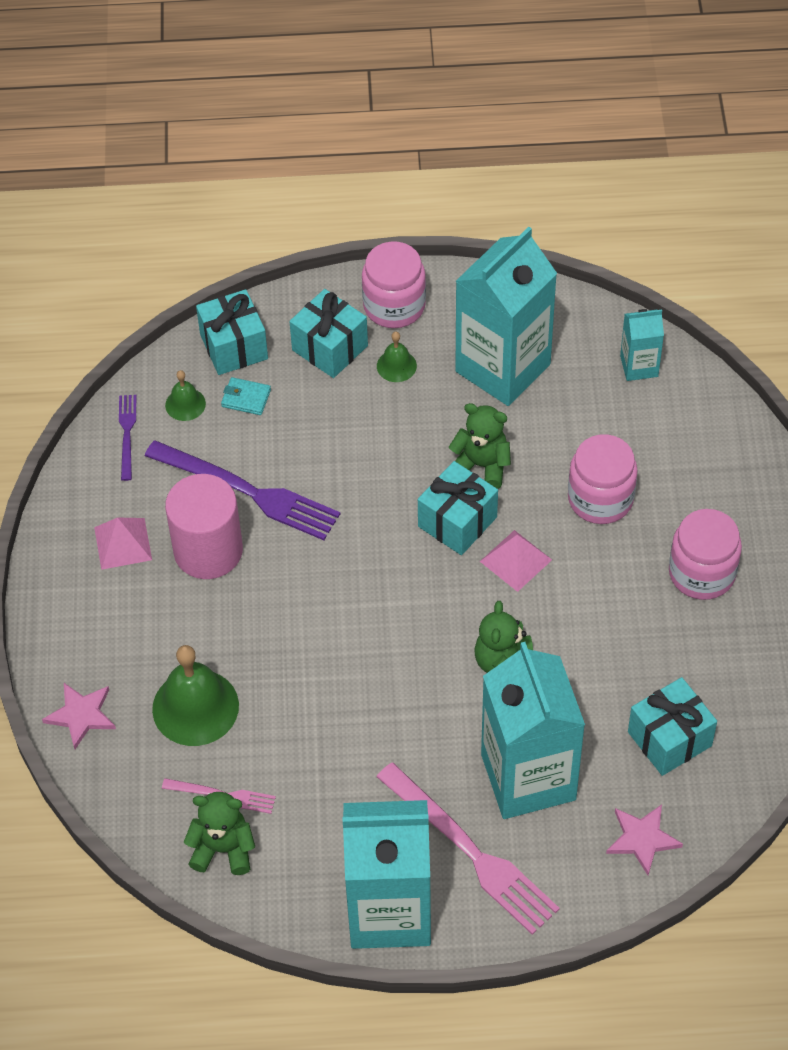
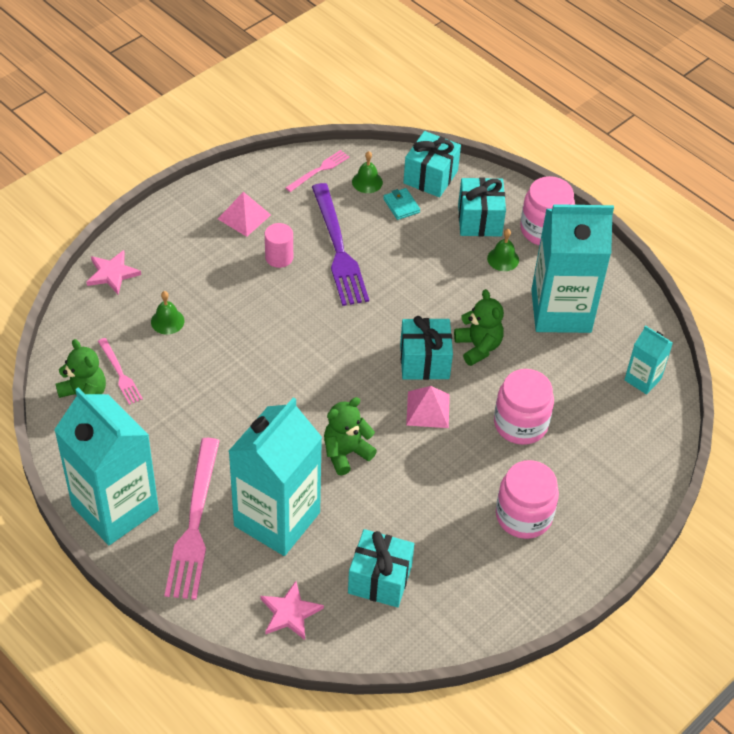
camera: 45 degrees right, 5 degrees down
purple fork [119,395,136,481] -> pink fork [285,150,349,192]
green bell [152,645,239,746] -> green bell [151,291,184,334], size x0.51
pink cylinder [165,474,243,579] -> pink cylinder [265,223,293,268], size x0.53

